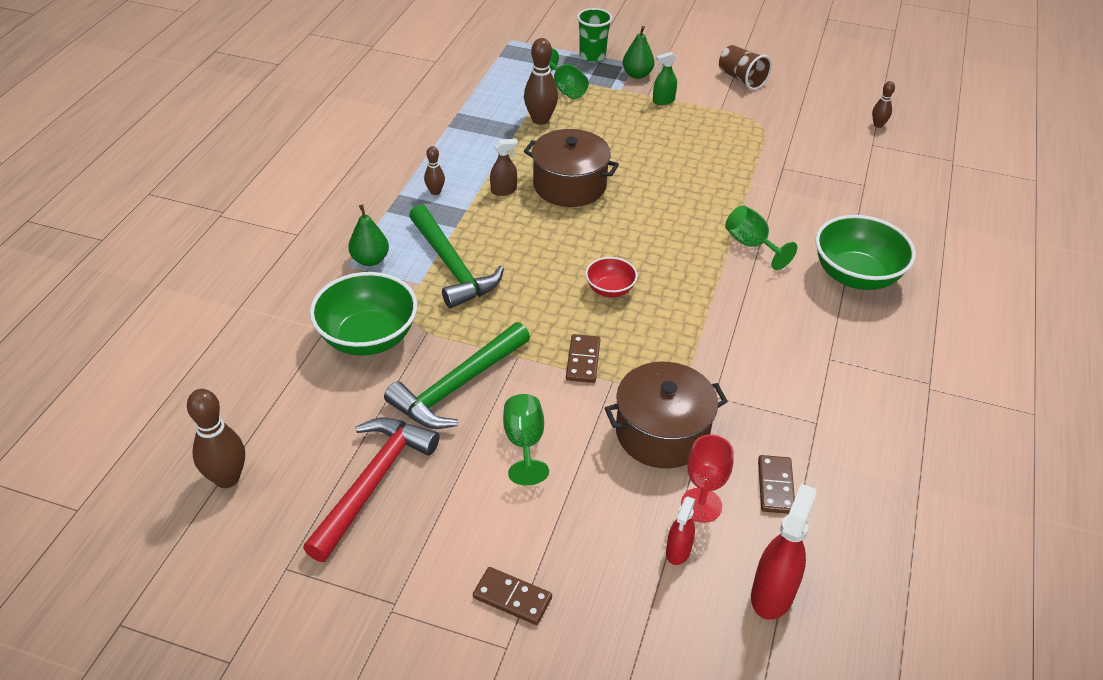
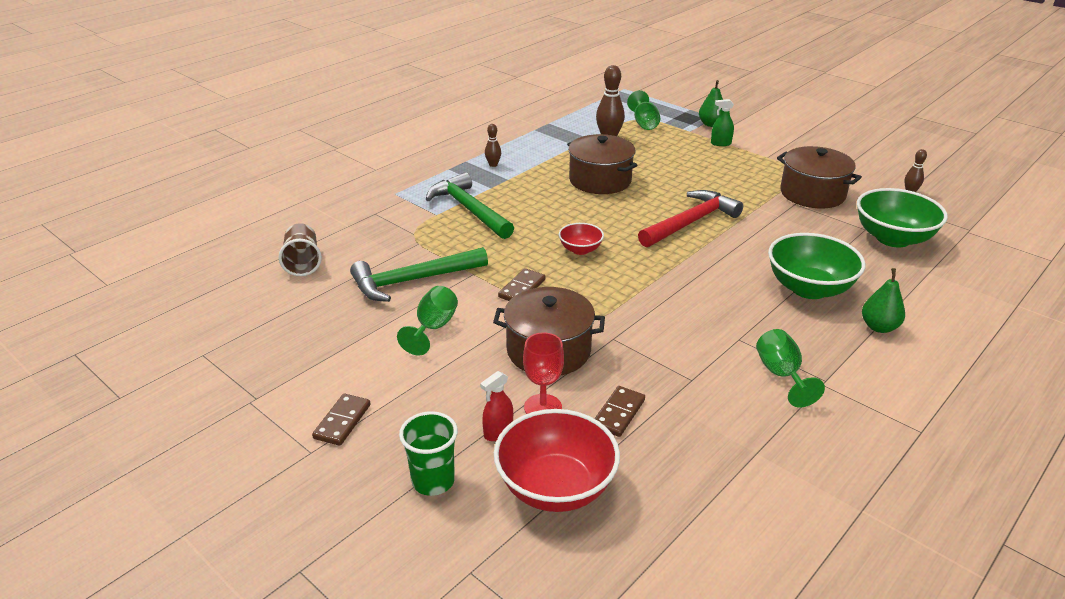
camera: 25 degrees right, 10 degrees down
brown bowling pin [187,389,245,488] -> none
red hammer [303,418,439,562] -> red hammer moved to [638,190,743,247]
green bowl [310,272,417,356] -> green bowl moved to [857,188,948,247]
green pear [348,204,389,266] -> green pear moved to [862,268,905,333]
green hammer [409,205,504,308] -> green hammer turned 150 degrees clockwise [426,172,514,239]
brown domino [473,567,552,625] -> brown domino turned 60 degrees clockwise [312,394,370,446]
brown spray bottle [490,139,518,196] -> none
green cup [577,8,613,62] -> green cup moved to [399,411,458,496]
brown cup [719,45,772,90] -> brown cup moved to [279,223,322,276]
green goblet [725,205,797,270] -> green goblet moved to [756,329,825,407]
red spray bottle [751,483,817,620] -> red bowl [494,409,620,512]
none -> brown pot [777,146,862,208]

